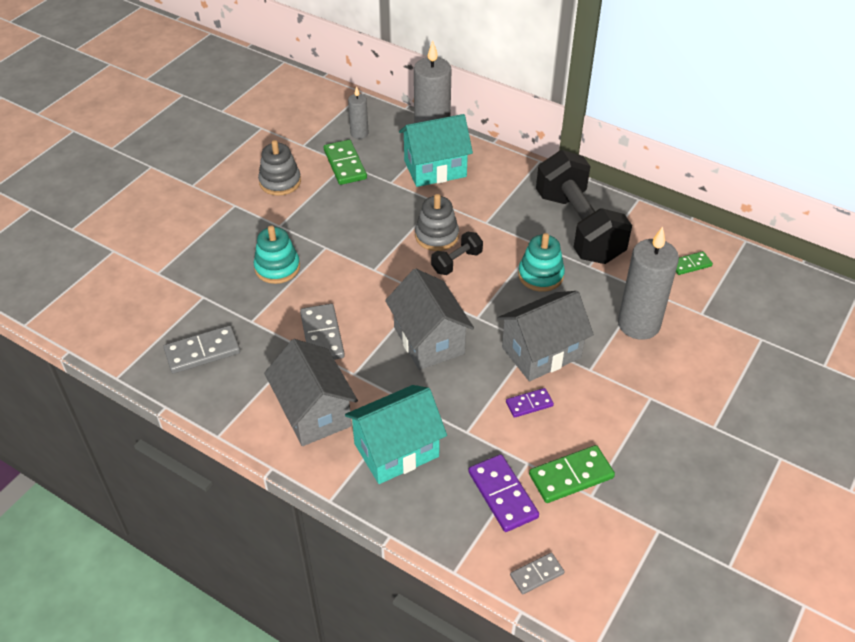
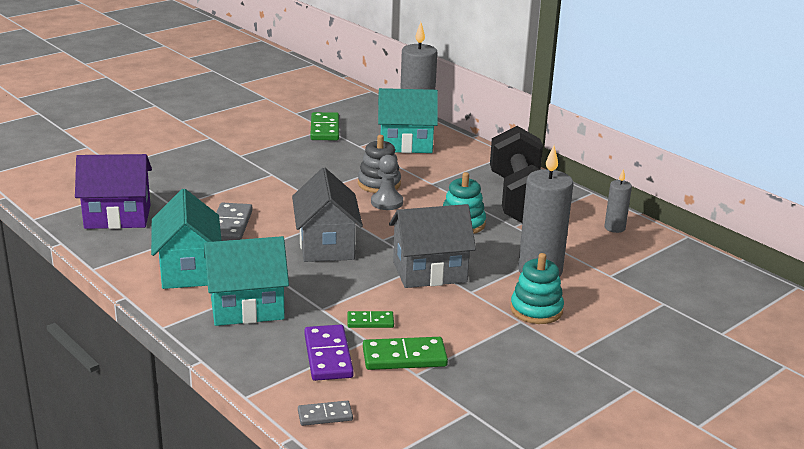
camera: 15 degrees right, 20 degrees down
grey domino [163,325,240,373] -> purple house [75,154,152,229]
turquoise stacking toy [254,226,300,284] -> turquoise stacking toy moved to [510,253,564,324]
grey stacking toy [258,140,301,196] -> none
grey house [264,339,358,446] -> turquoise house [151,189,222,289]
grey candle [348,86,369,139] -> grey candle moved to [604,169,632,233]
black dumbbell [431,232,483,275] -> grey pawn [371,155,403,210]
purple domino [506,388,554,418] -> none
green domino [676,251,713,275] -> green domino moved to [347,311,394,328]

